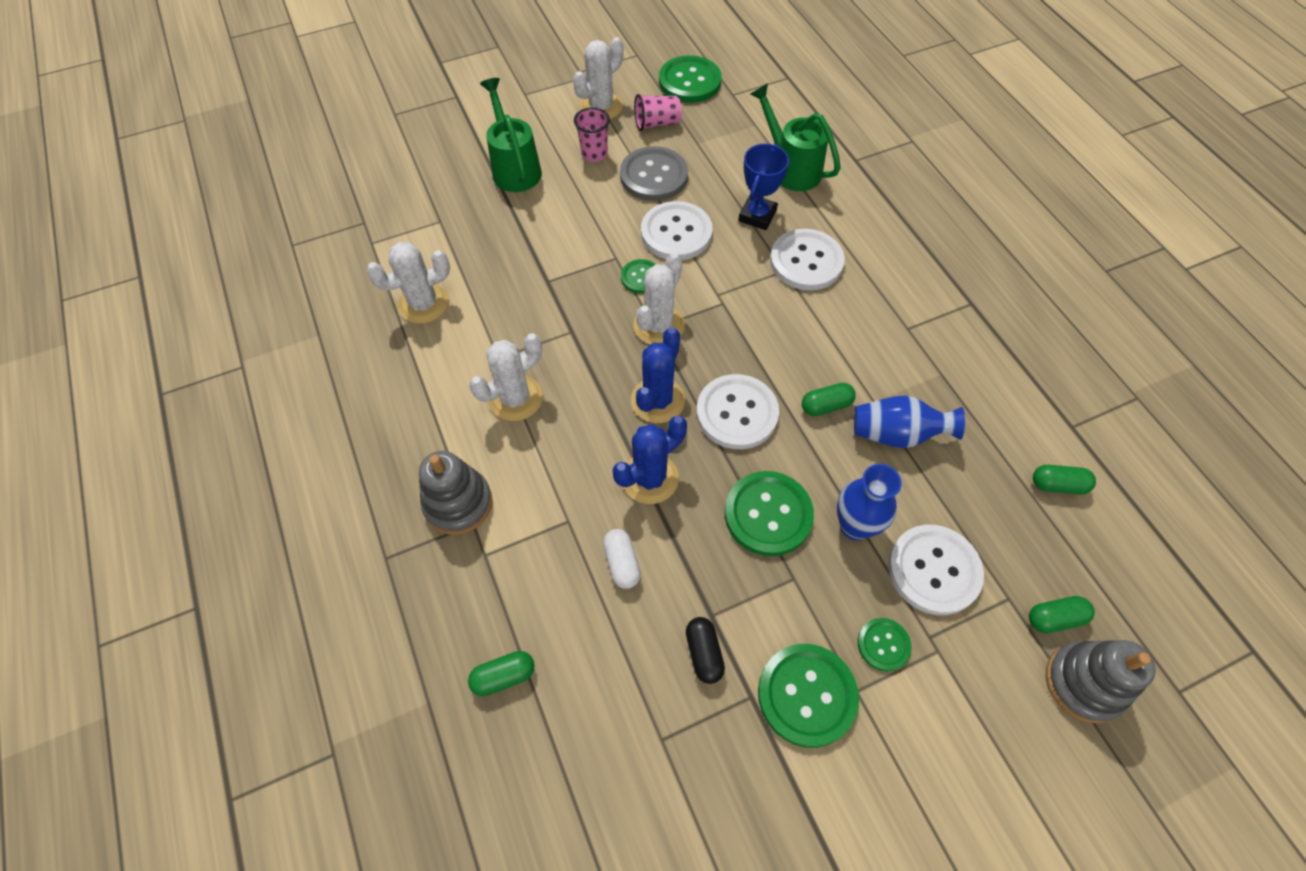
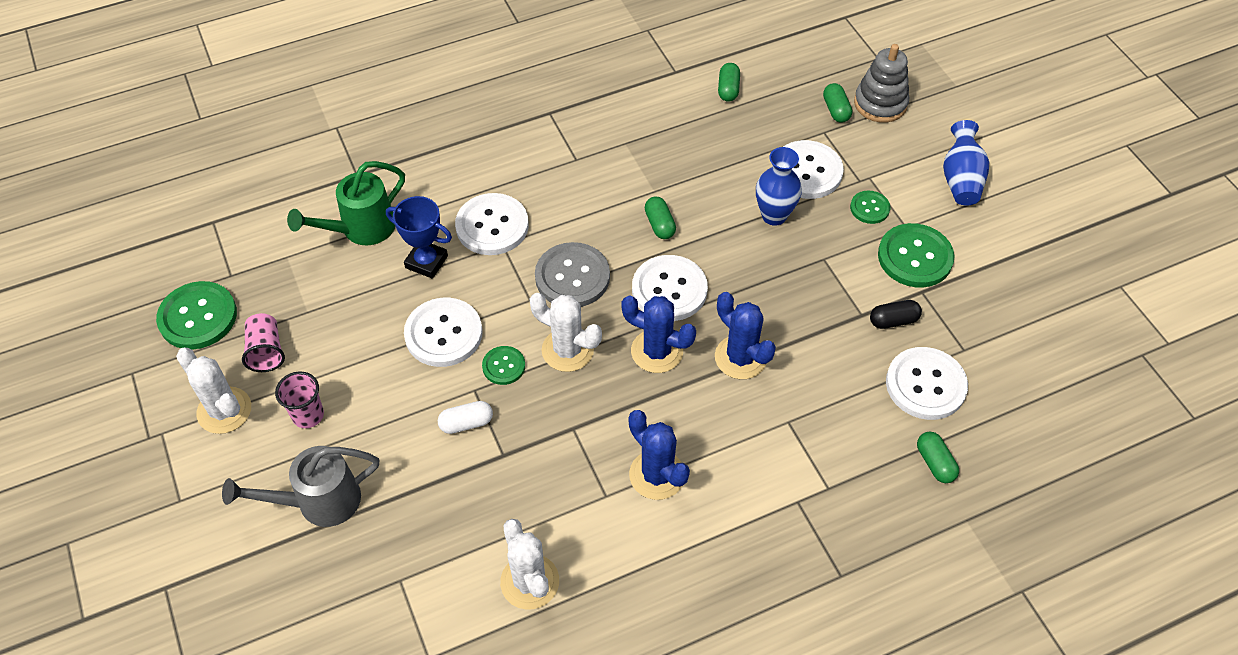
camera: 90 degrees left, 5 degrees down
grey stacking toy [419,451,493,535] -> none
white cactus [469,333,543,421] -> blue cactus [629,410,690,500]
green watering can [480,78,542,192] -> grey watering can [222,446,379,527]
white capsule [603,529,641,589] -> white capsule moved to [438,401,493,434]
grey button [620,146,688,201] -> grey button moved to [535,242,610,307]
green button [725,471,814,556] -> none
blue vase [854,395,965,448] -> blue vase moved to [943,120,989,205]
none -> white button [886,347,968,420]

